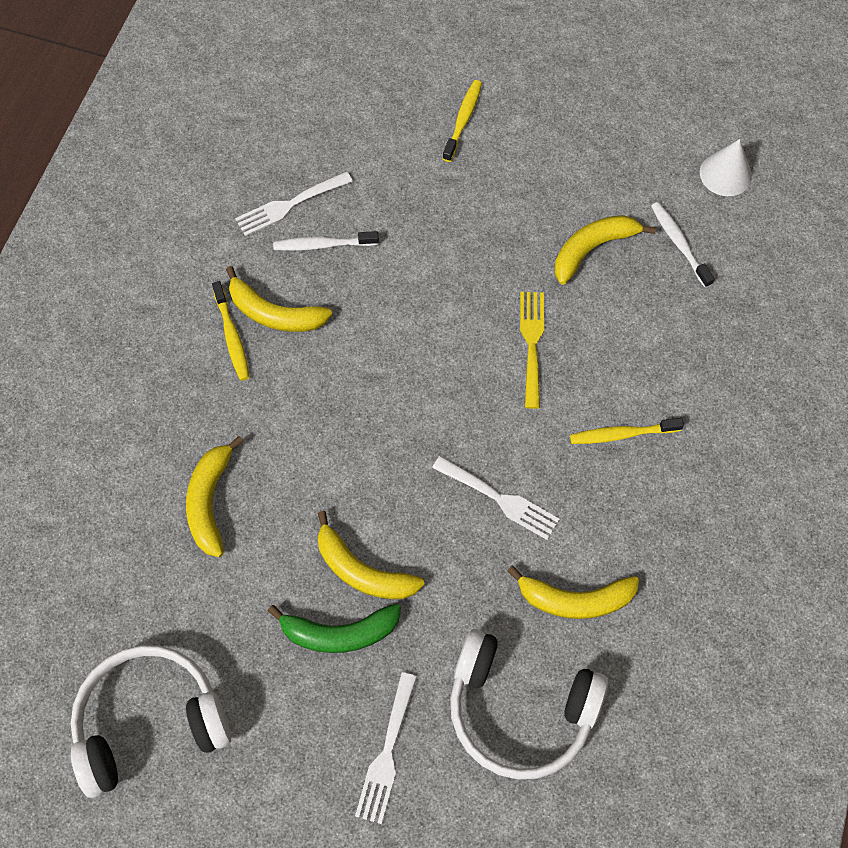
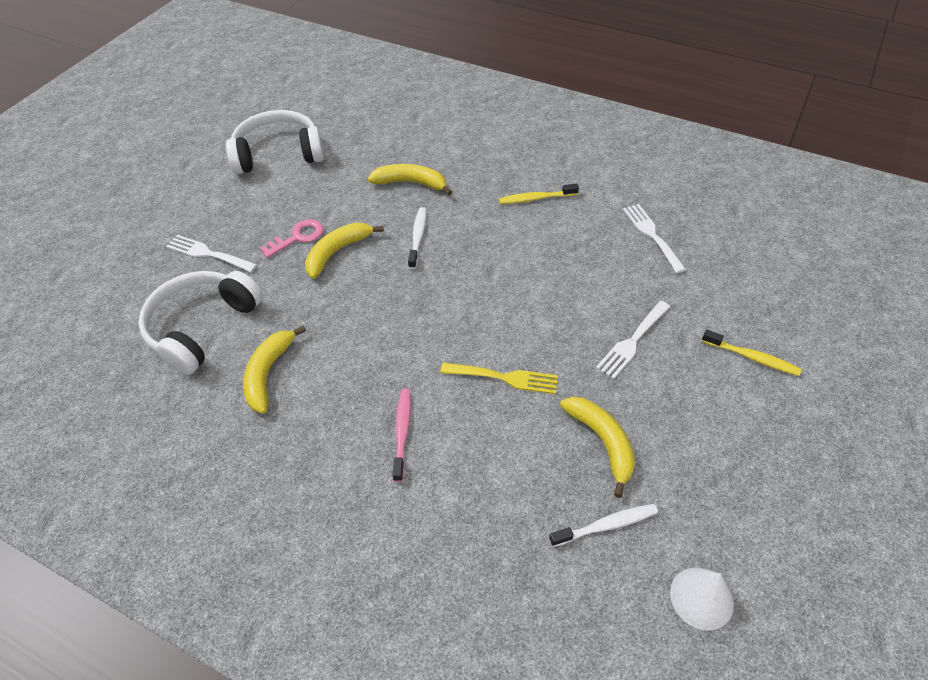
camera: 100 degrees right, 15 degrees down
white headphones [71,645,231,798] -> white headphones turned 90 degrees counterclockwise [226,110,324,174]
yellow banana [226,266,332,332] -> none
green banana [268,604,401,653] -> pink key [260,219,324,258]
white toothbrush [273,231,379,251] -> white toothbrush moved to [408,207,426,269]
white fork [432,456,559,540] -> white fork moved to [596,301,670,379]
yellow toothbrush [570,418,684,444] -> pink toothbrush [393,389,411,482]

